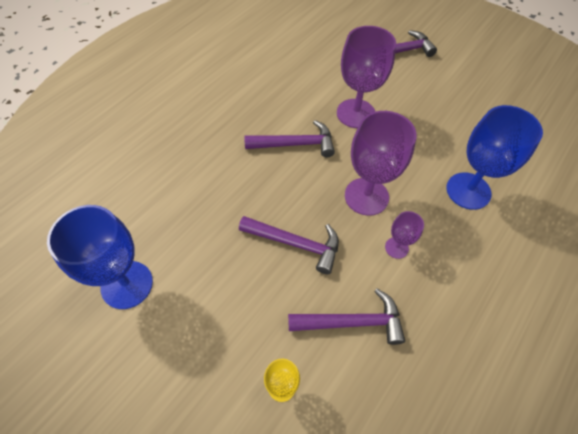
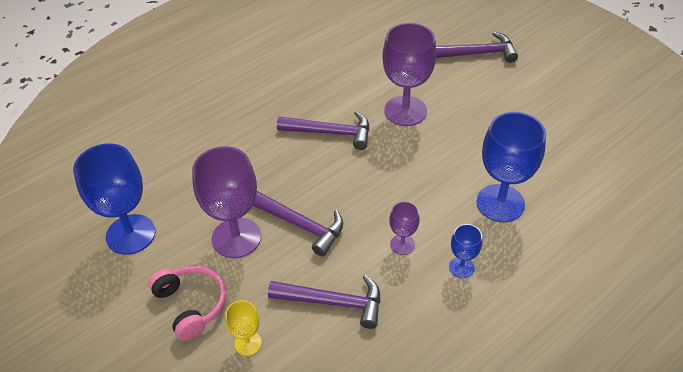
camera: 15 degrees right, 10 degrees down
purple goblet [345,111,417,216] -> purple goblet moved to [192,146,261,258]
none -> pink headphones [148,265,226,341]
none -> blue goblet [449,224,482,278]

